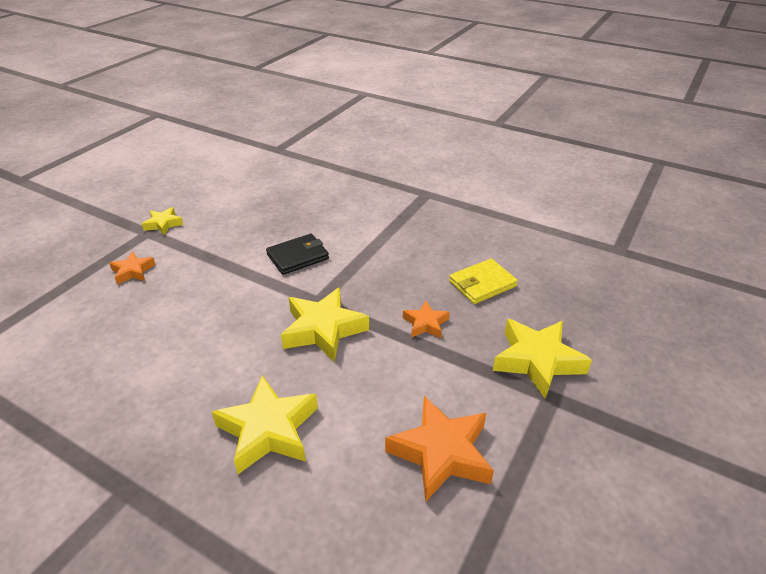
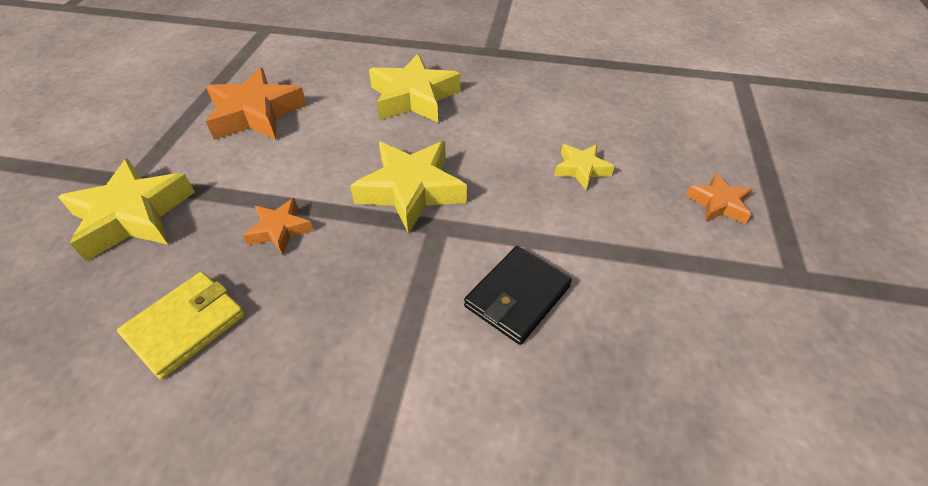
camera: 160 degrees right, 10 degrees up
yellow star [142,207,183,235] -> yellow star moved to [554,144,615,190]

